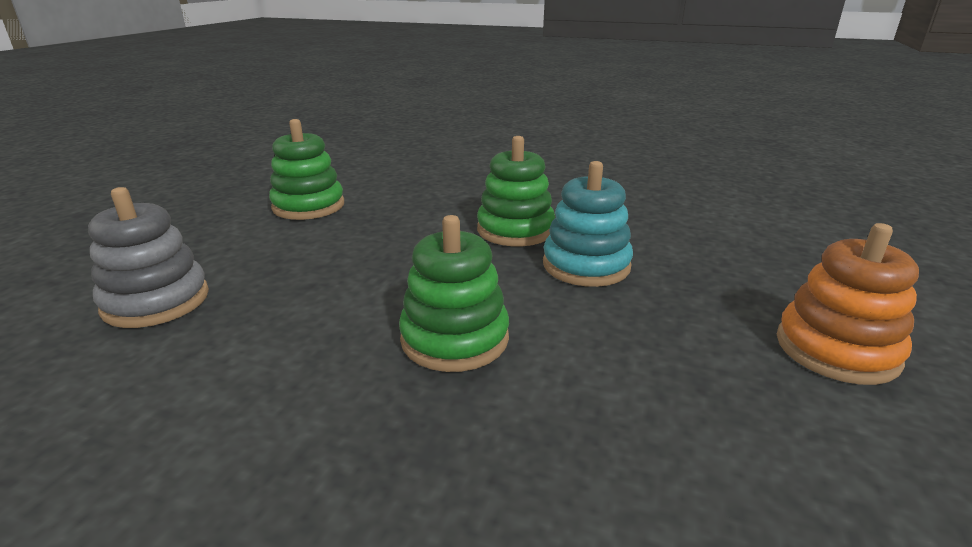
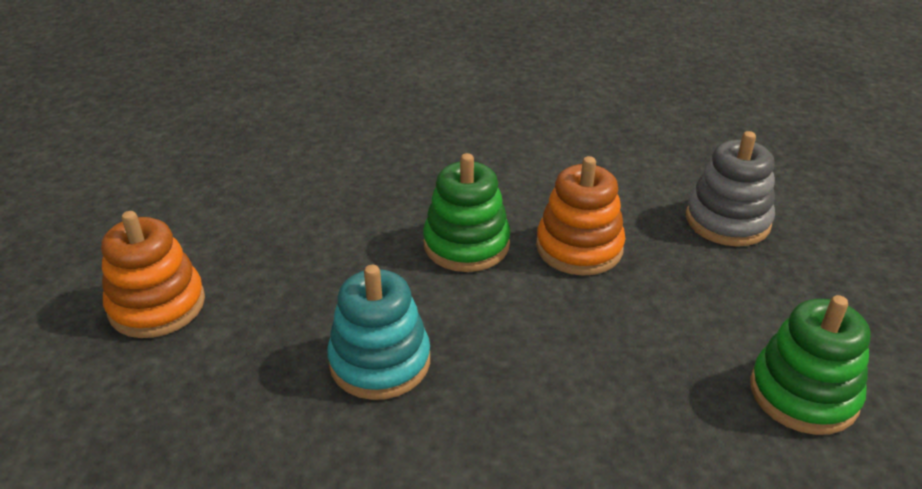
camera: 160 degrees right, 10 degrees up
green stacking toy [477,136,555,246] -> none
none -> orange stacking toy [536,156,625,276]

